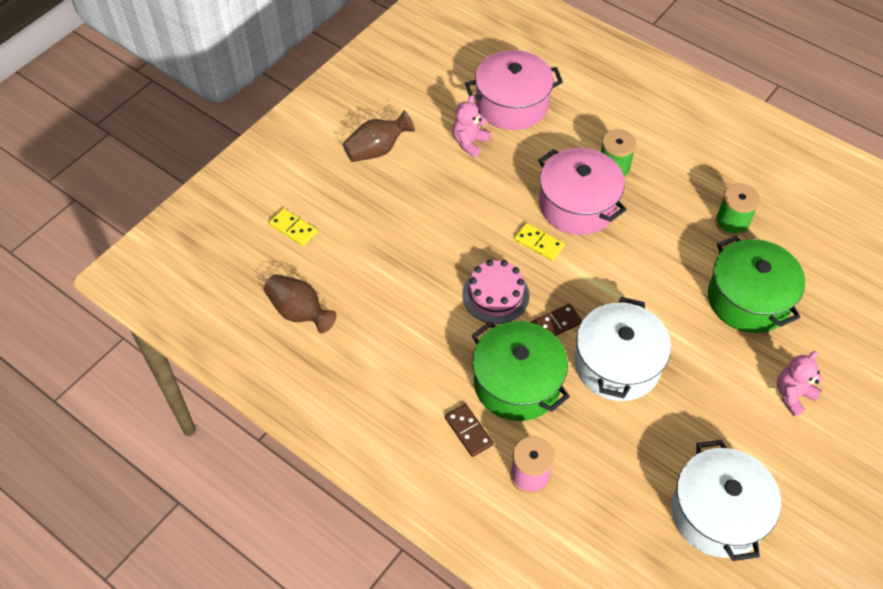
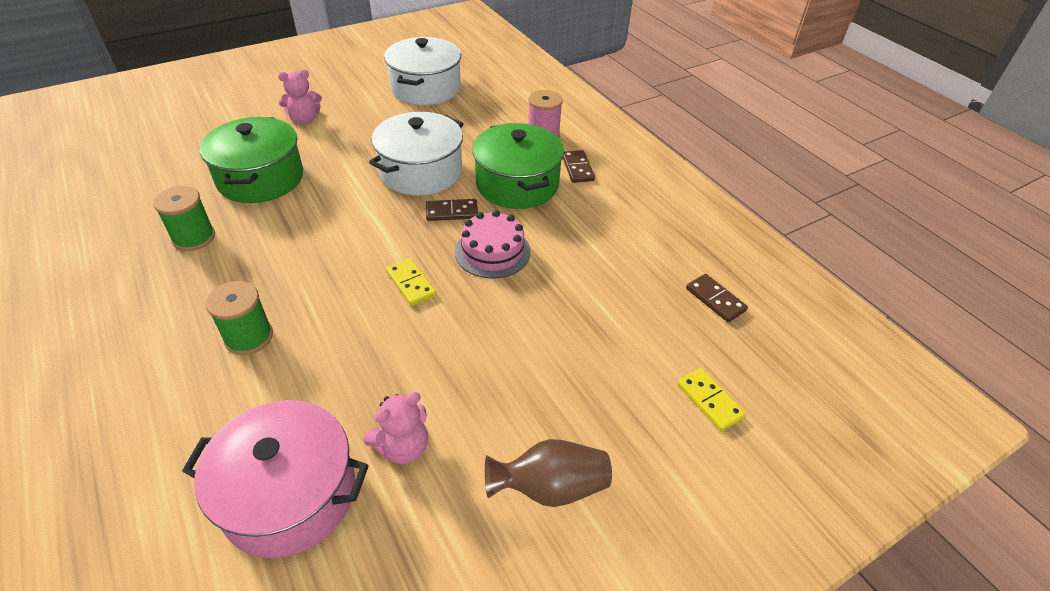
camera: 160 degrees left, 10 degrees down
brown vase [264,274,336,333] -> brown domino [686,274,748,322]
pink pot [538,148,627,235] -> none

